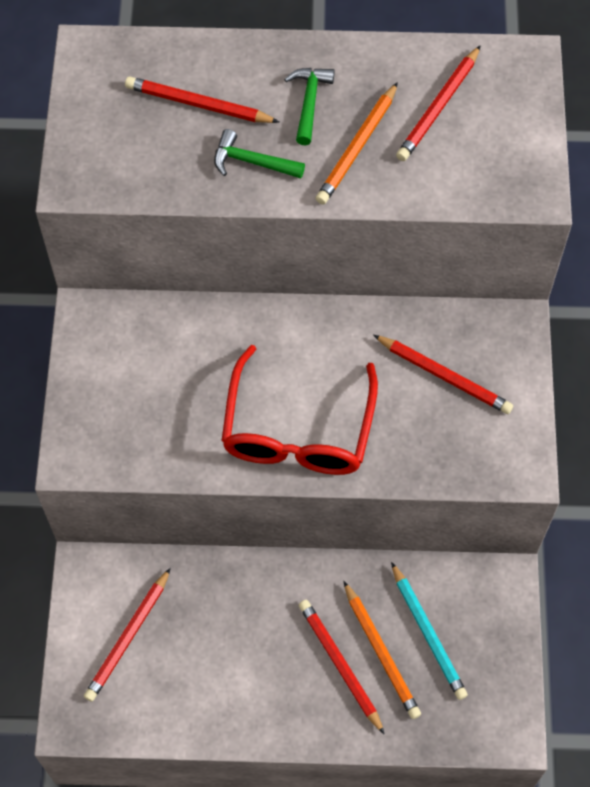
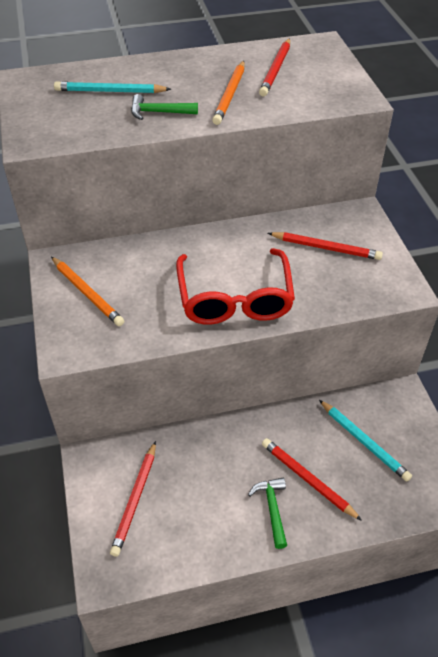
camera: 15 degrees left, 15 degrees down
red pencil [125,76,279,123] -> turquoise pencil [54,81,171,93]
green hammer [284,68,335,145] -> green hammer moved to [248,478,287,549]
orange pencil [344,581,421,719] -> orange pencil moved to [51,256,124,326]

